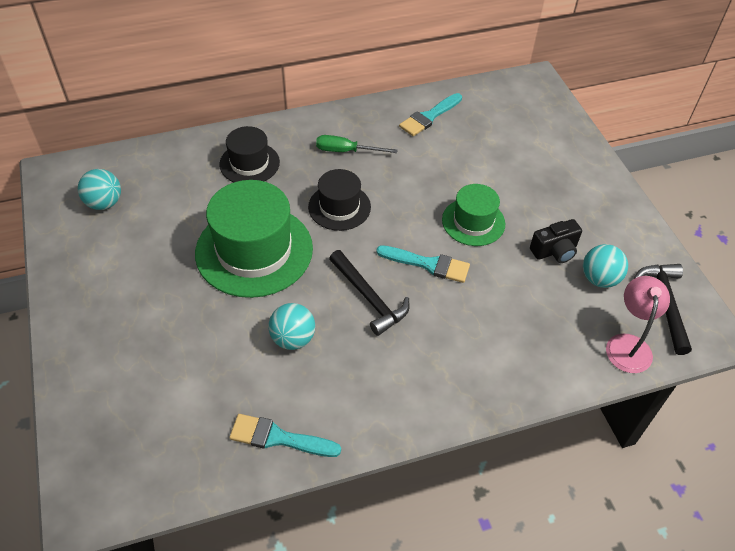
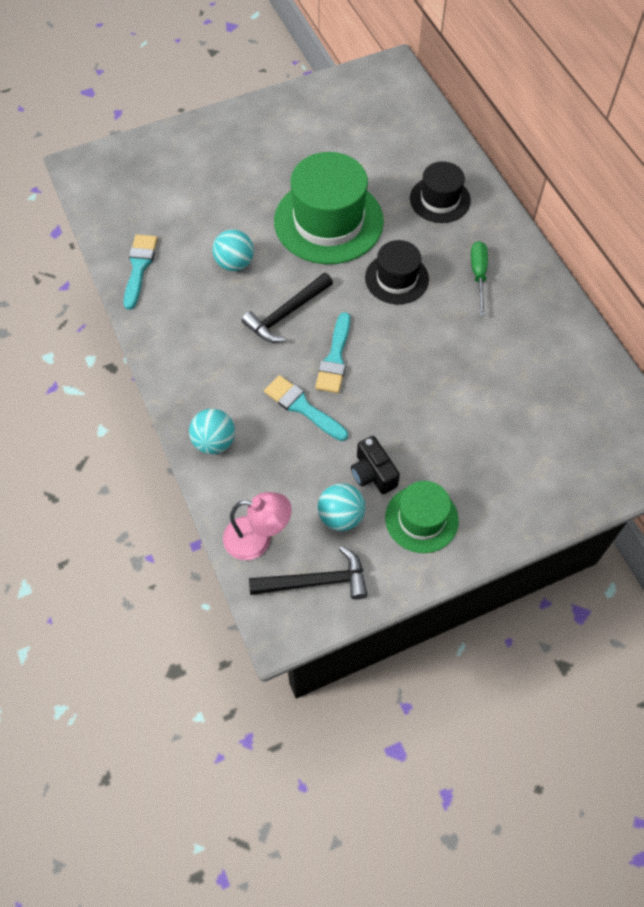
camera: 85 degrees right, 10 degrees up
turquoise ball [78,169,121,210] -> turquoise ball moved to [189,408,235,454]
turquoise brush [399,93,462,136] -> turquoise brush moved to [264,375,348,441]
green hat [442,184,505,246] -> green hat moved to [385,481,459,553]

